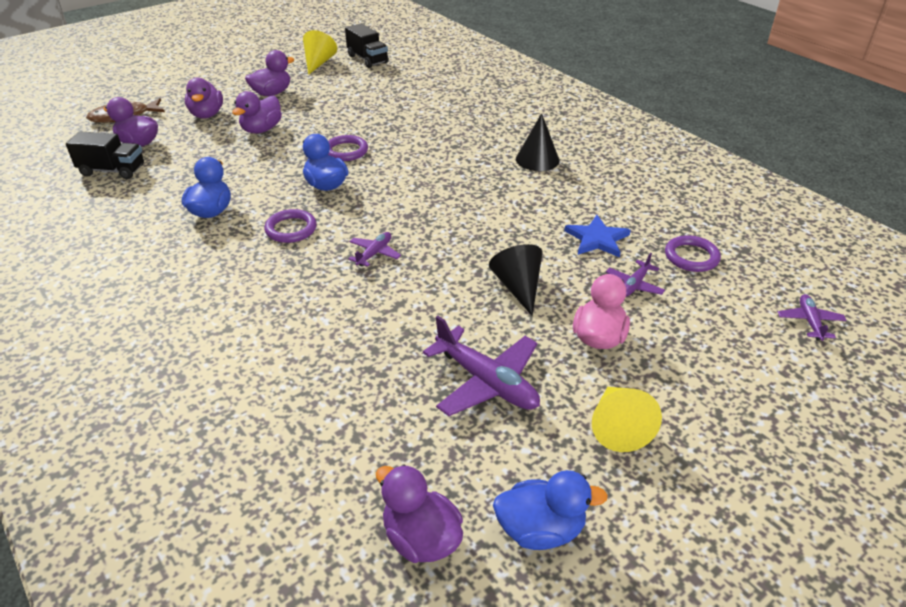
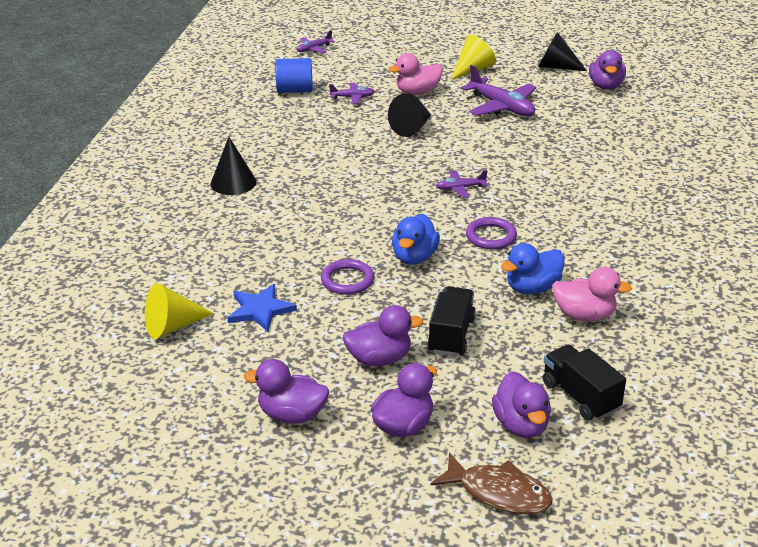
camera: 130 degrees left, 5 degrees down
yellow cone [303,30,337,75] -> yellow cone moved to [145,283,214,339]
black truck [345,23,389,68] -> black truck moved to [427,286,476,356]
purple plane [423,316,540,416] -> purple plane turned 135 degrees clockwise [461,65,537,116]
blue duck [493,470,608,550] -> black cone [538,32,587,71]
blue star [564,215,631,257] -> blue star moved to [228,284,297,332]
purple ring [665,235,721,272] -> blue cylinder [275,58,313,93]
none -> pink duck [552,267,632,321]

